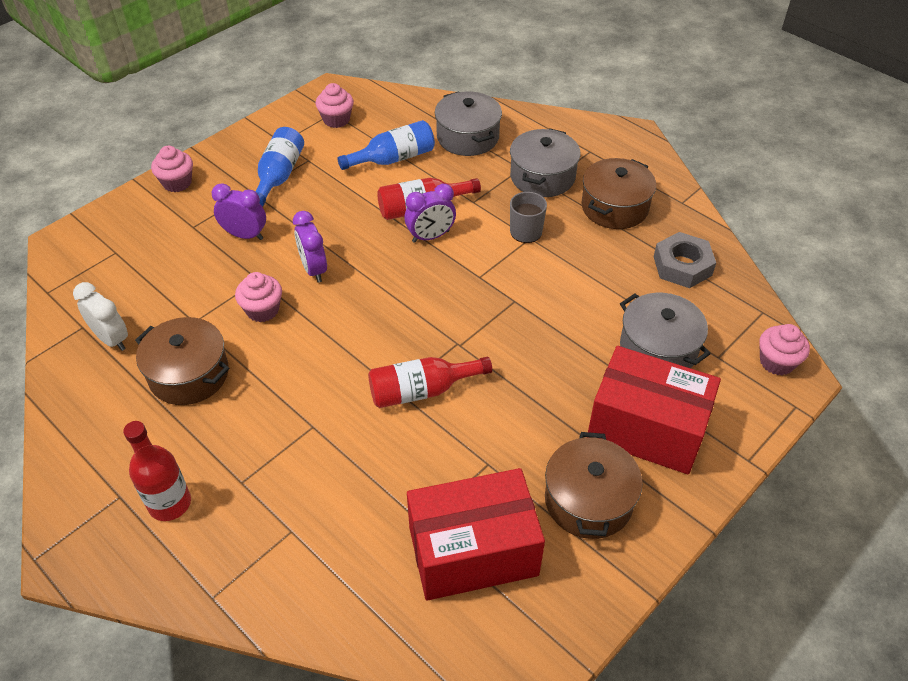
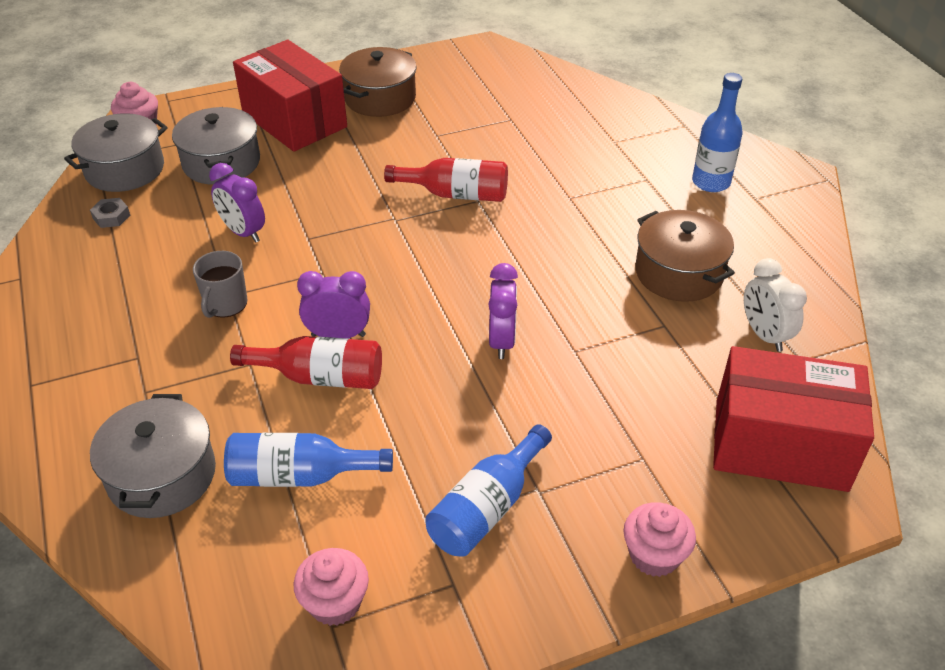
camera: 155 degrees left, 5 degrees down
red bottle [123,421,191,521] -> blue bottle [692,73,743,192]
purple clock [212,183,266,240] -> purple clock moved to [209,163,265,243]
pink cupcake [235,272,282,322] -> none
red box [407,468,545,601] -> red box moved to [713,346,874,492]
grey pot [510,128,581,197] -> grey pot moved to [64,113,167,192]
brown pot [581,158,656,229] -> none
grey nut [654,232,716,288] -> grey nut [90,198,130,228], size x0.52

